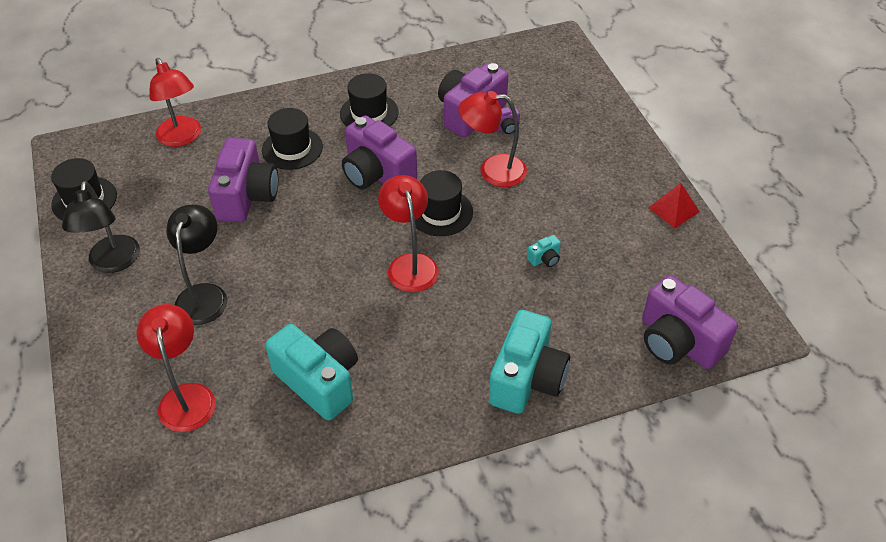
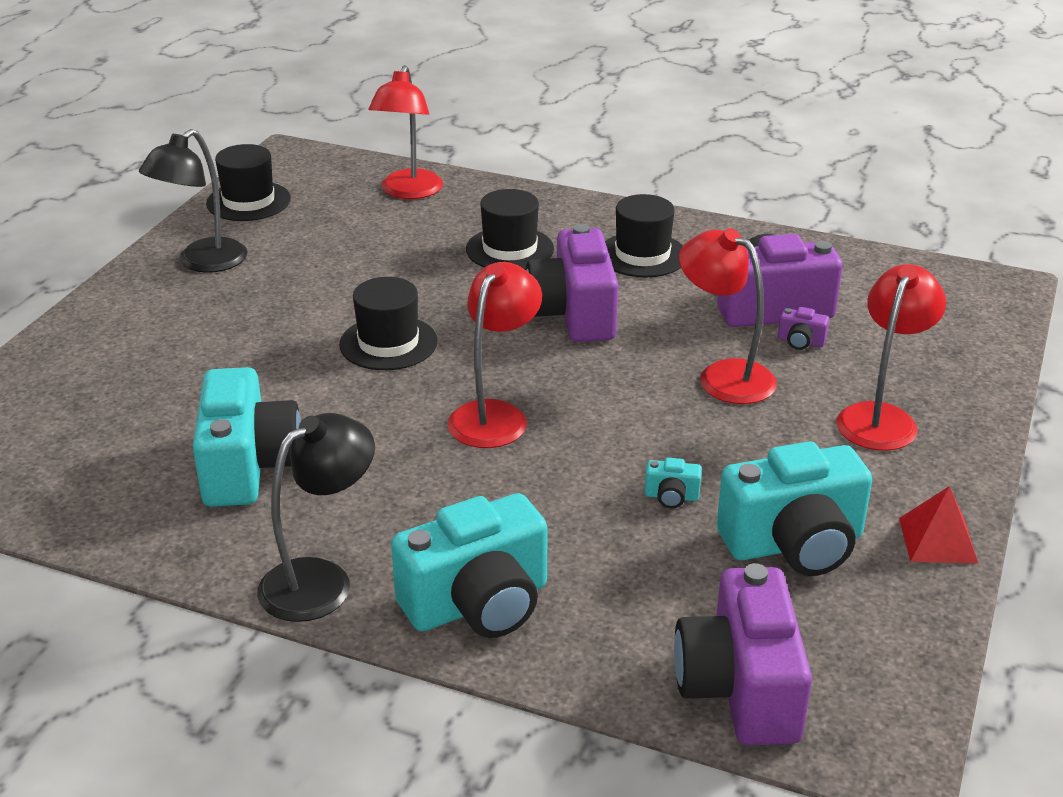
camera: 40 degrees right, 15 degrees down
red lamp [137,304,216,432] -> red lamp moved to [836,264,946,451]
black lamp [166,204,227,325] -> black lamp moved to [257,413,375,622]
purple camera [208,138,278,222] -> none
black hat [415,170,473,236] -> black hat moved to [339,277,438,370]
none -> turquoise camera [717,441,872,576]

